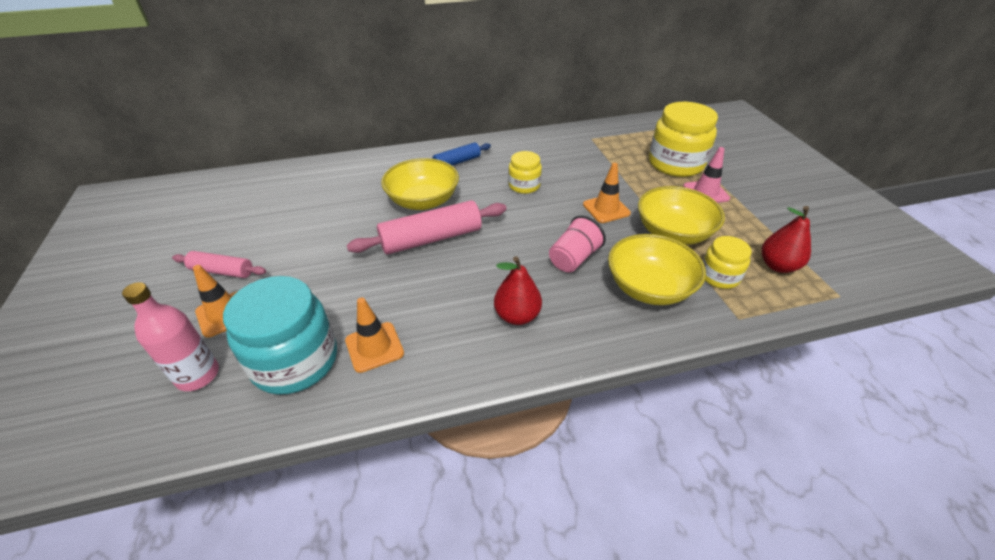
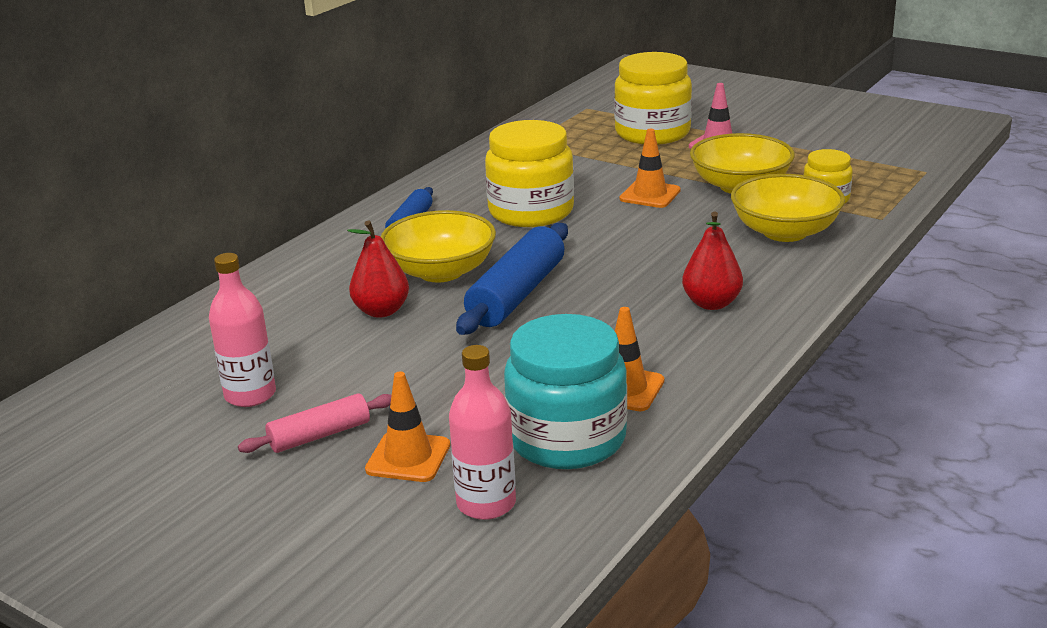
camera: 40 degrees left, 15 degrees down
pink rolling pin [347,200,506,254] -> blue rolling pin [456,223,568,335]
yellow jar [508,151,542,194] -> yellow jar [485,120,574,227], size x1.84
pink cup [549,216,606,272] -> none
red pear [762,206,811,273] -> red pear moved to [347,220,409,318]
none -> pink bottle [209,253,276,407]

